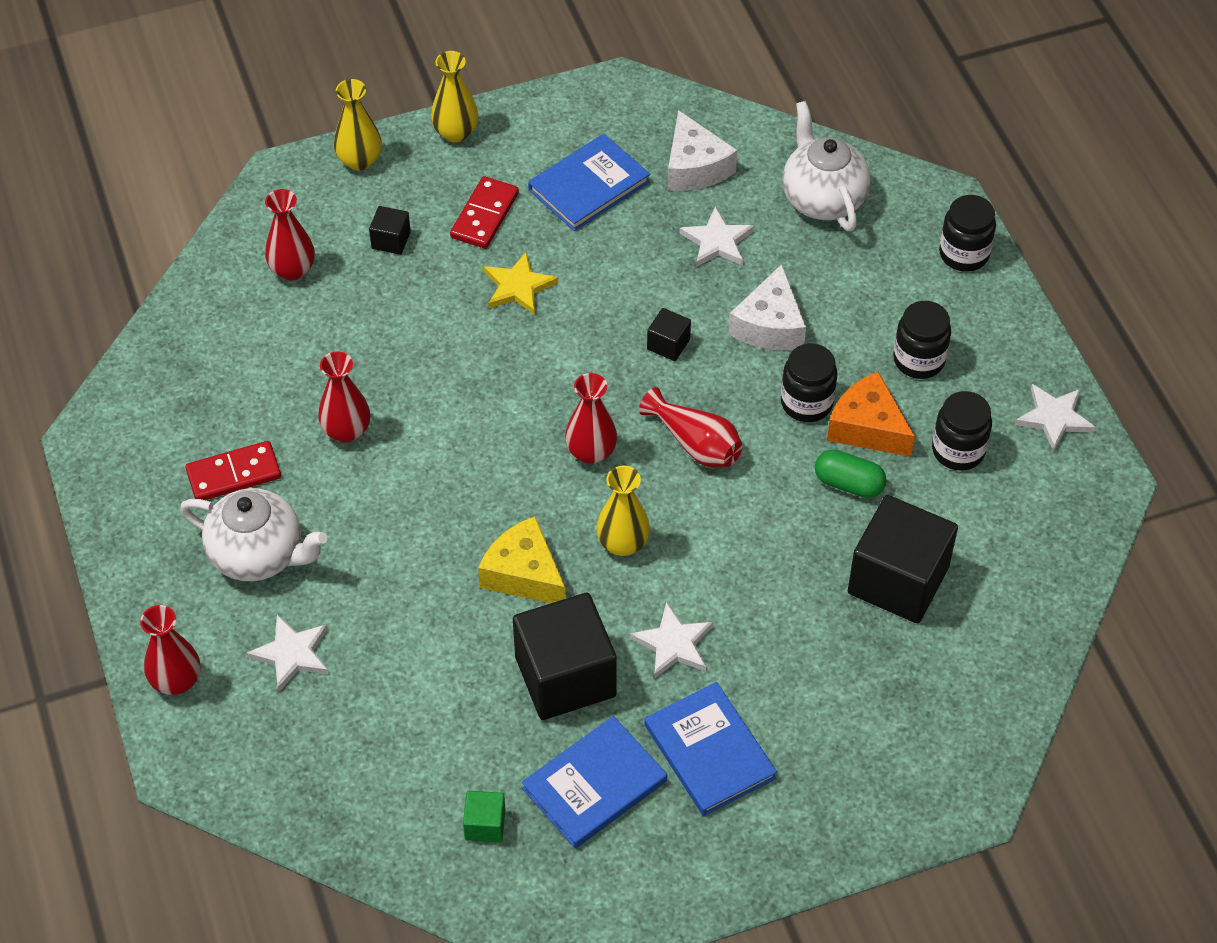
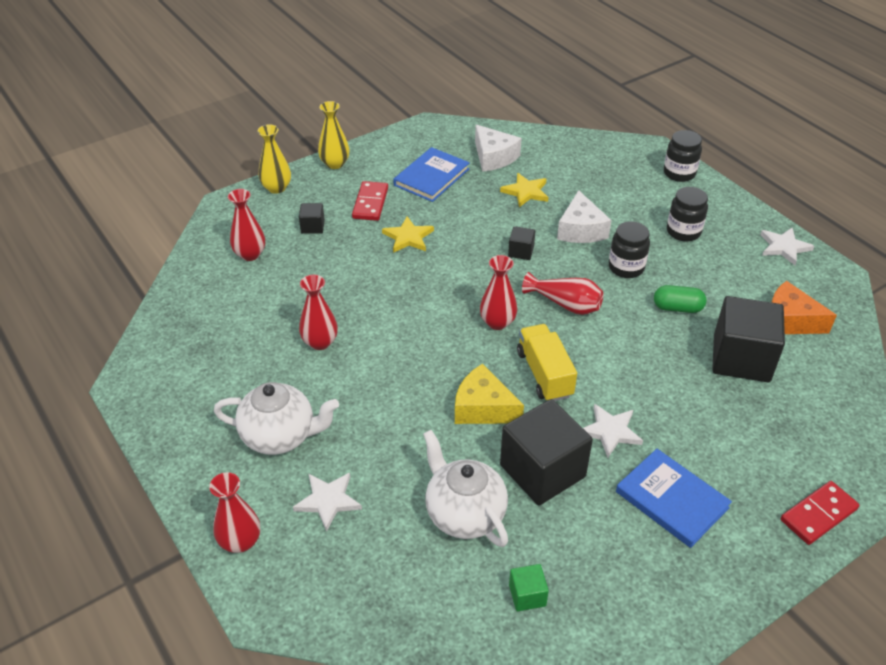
camera: 15 degrees left, 10 degrees down
red domino [185,441,281,500] -> red domino moved to [781,481,859,545]
blue book [522,716,667,848] -> none
yellow vase [596,466,650,556] -> yellow truck [517,324,577,401]
white star [679,206,754,267] -> yellow star [500,173,549,207]
white teapot [783,101,871,231] -> white teapot moved to [423,430,508,547]
orange cheese [827,372,915,457] -> orange cheese moved to [771,281,837,334]
black jar [932,391,992,471] -> none

